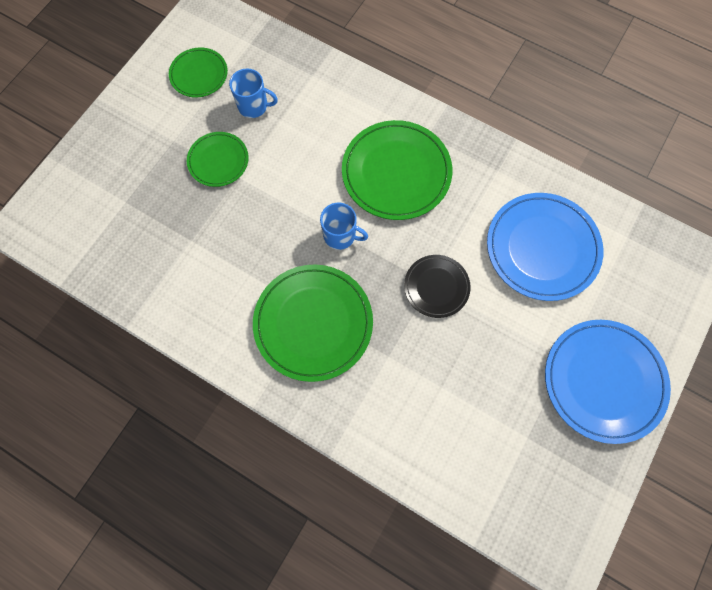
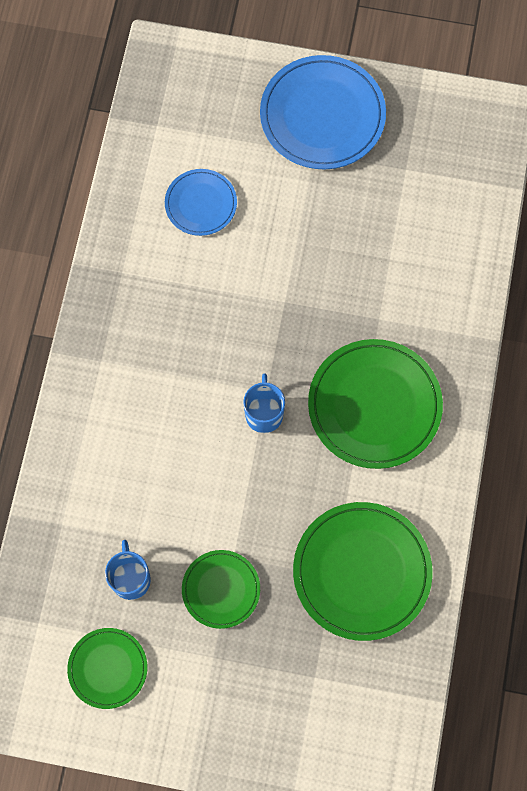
camera: 110 degrees left, 0 degrees up
green plate [342,120,452,220] -> green plate moved to [293,502,433,641]
black plate [404,255,471,318] -> none
blue plate [487,193,603,301] -> blue plate [165,169,237,236], size x0.56

